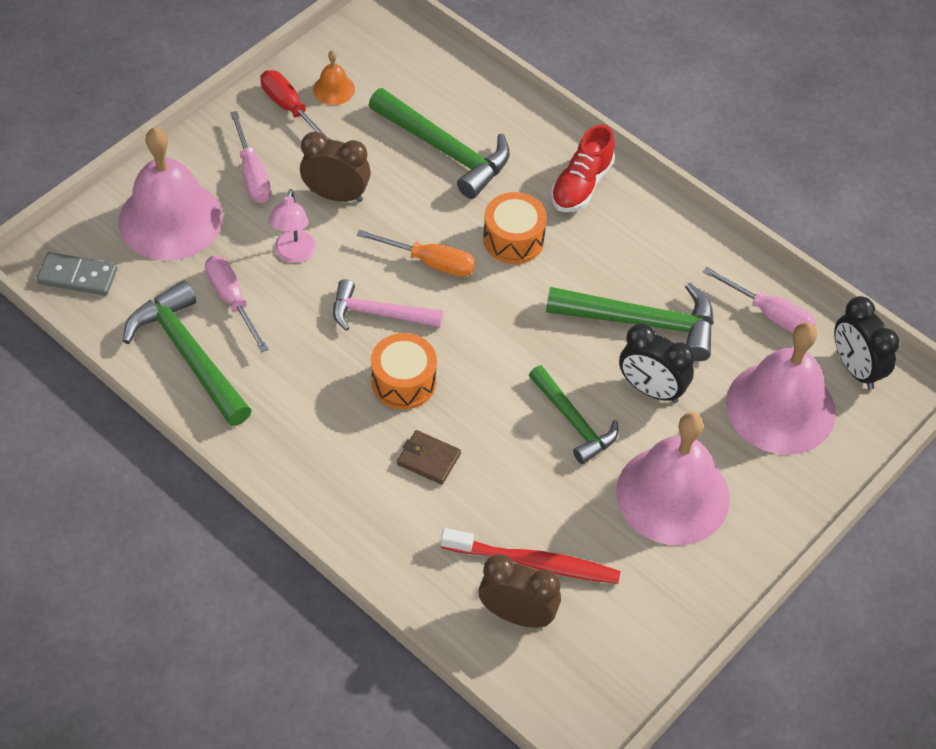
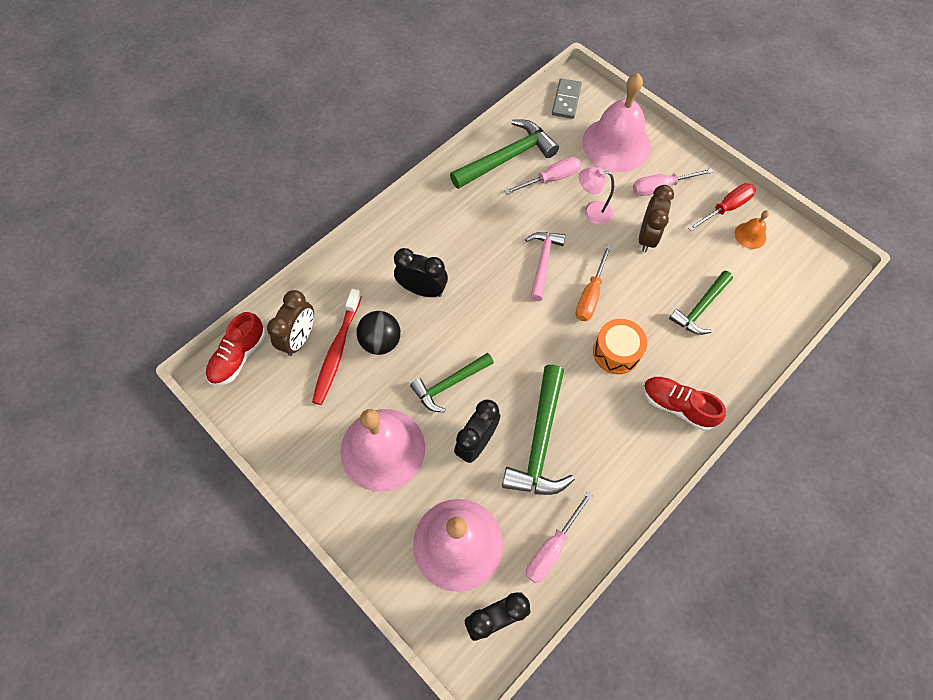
camera: 95 degrees right, 10 degrees up
green hammer [369,88,510,199] -> green hammer [669,271,733,335], size x0.65
orange drum [371,333,437,410] -> none
brown wallet [397,430,461,485] -> black clock [394,248,448,297]
none -> red shoe [206,312,266,386]
none -> black ball [356,311,401,355]

